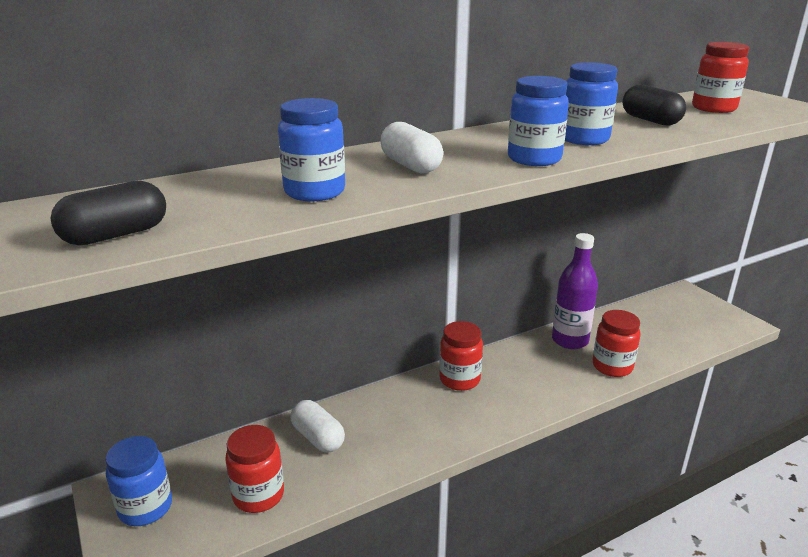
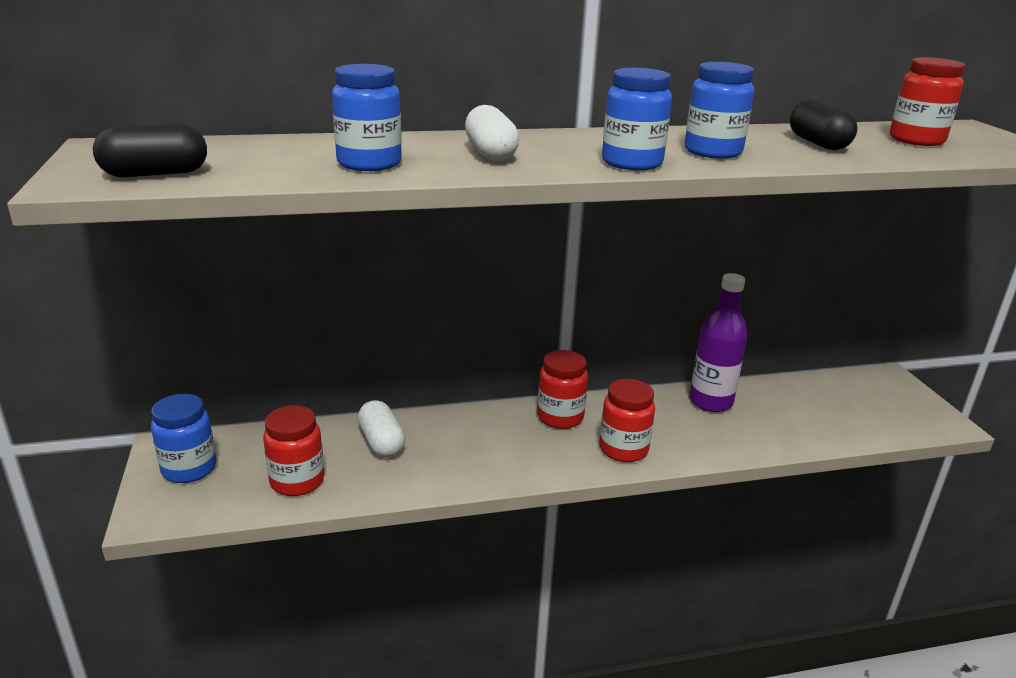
camera: 15 degrees right, 0 degrees up
red jar [593,310,641,377] -> red jar moved to [599,379,655,462]

